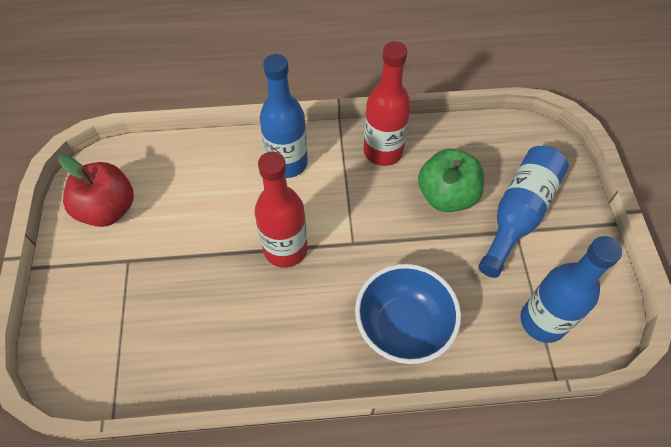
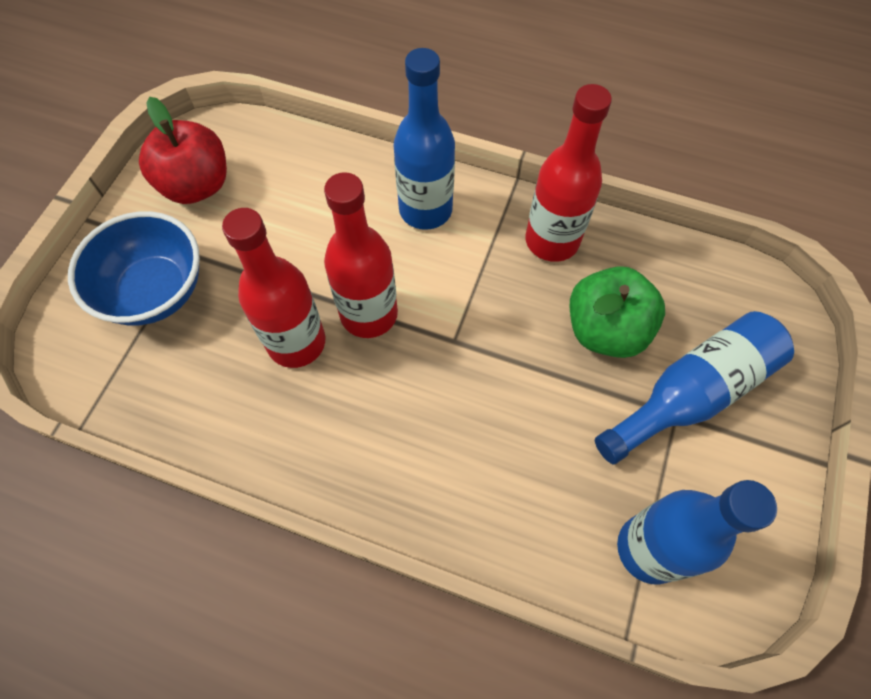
camera: 25 degrees right, 5 degrees up
blue bowl [355,264,461,364] -> blue bowl moved to [68,211,200,326]
none -> red bottle [222,208,325,368]

